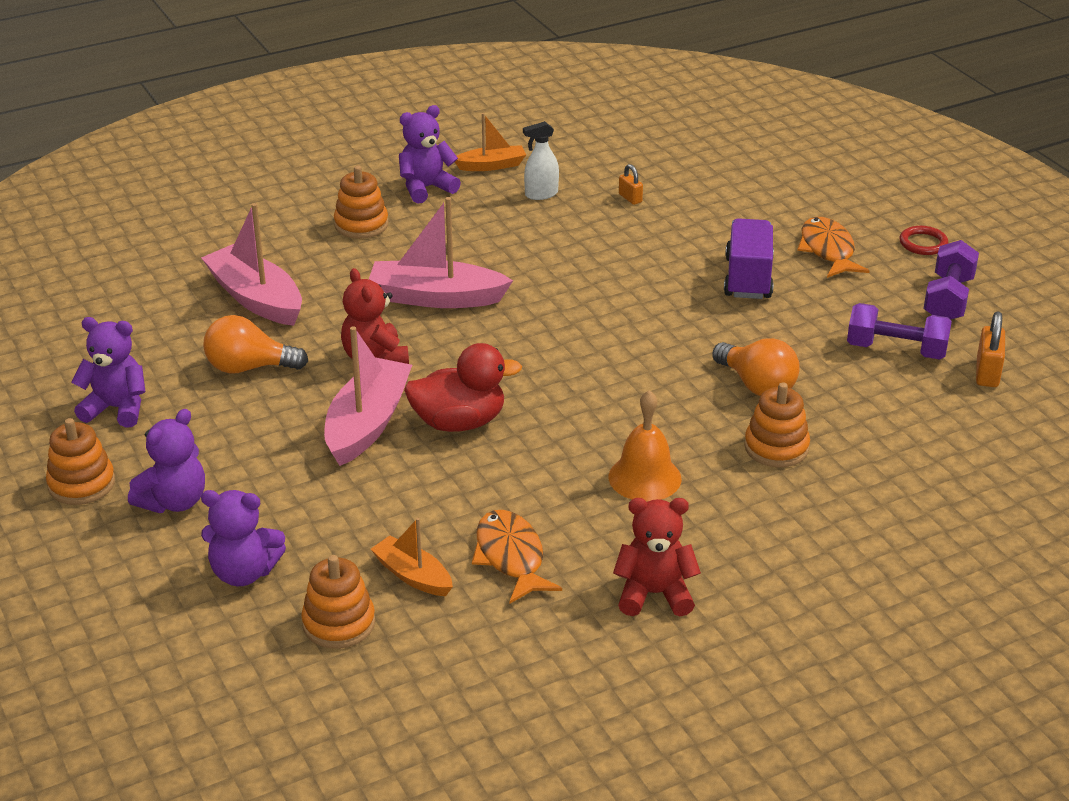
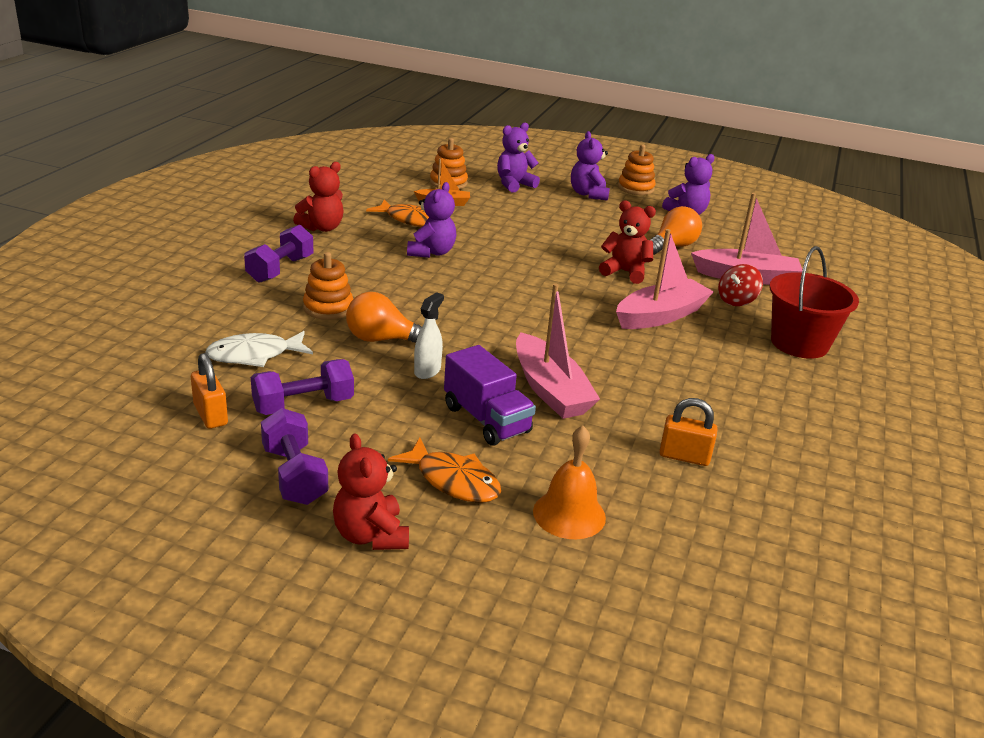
camera: 135 degrees right, 5 degrees down
pink boat [324,326,412,466] -> pink boat moved to [516,283,600,419]
orange stacking toy [334,166,389,239] -> red bucket [769,246,859,359]
purple teddy bear [399,105,461,204] -> purple teddy bear moved to [407,182,456,258]
red duck [404,343,522,432] -> none
orange boat [455,113,526,171] -> none
white spray bottle [523,121,559,200] -> white spray bottle moved to [414,292,444,379]
orange bell [609,390,681,501] -> orange bell moved to [533,426,606,539]
orange padlock [619,164,643,205] -> orange padlock [659,398,718,466], size x1.62
red ring [899,226,948,255] -> red teddy bear [333,433,409,550]
none -> white fish [205,331,313,367]
none -> purple dumbbell [244,225,313,283]
none -> red spinning top [718,264,763,306]

